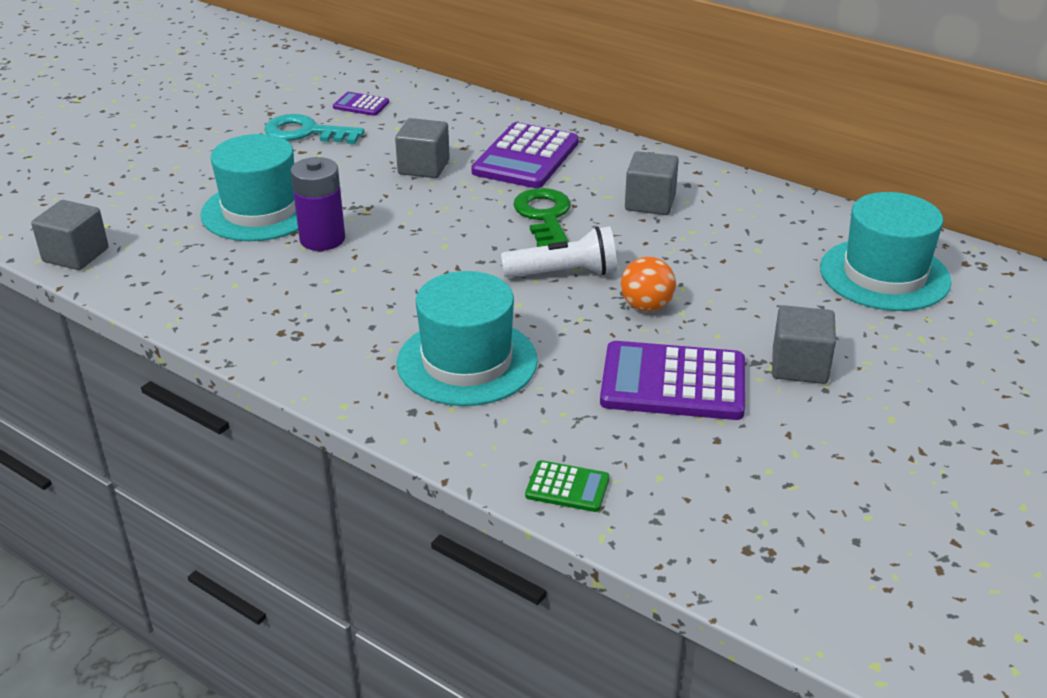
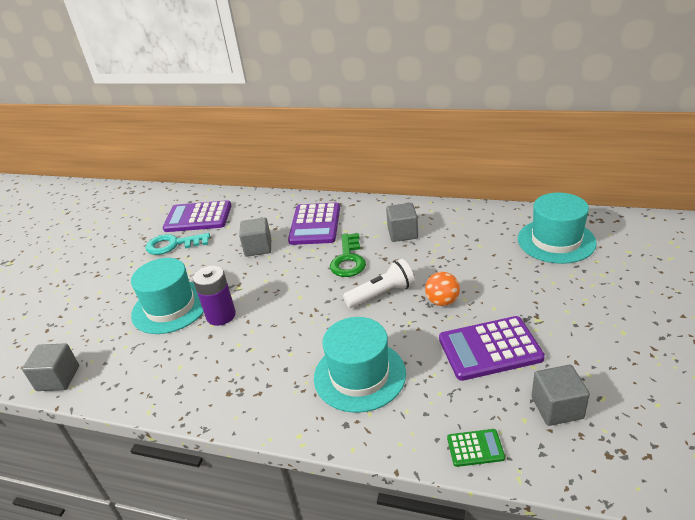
camera: 15 degrees left, 0 degrees up
purple calculator [333,92,389,116] -> purple calculator [163,200,231,232], size x2.05
green key [513,188,571,247] -> green key turned 150 degrees counterclockwise [330,233,366,277]
grey cube [772,305,836,384] -> grey cube moved to [531,365,590,426]

